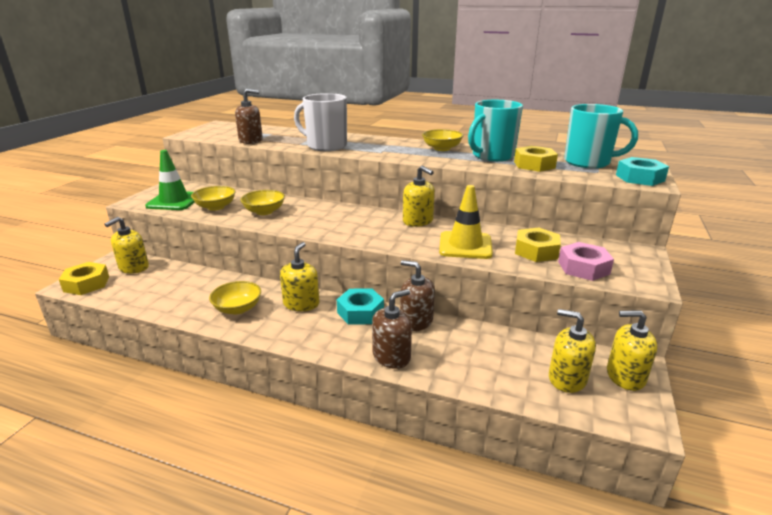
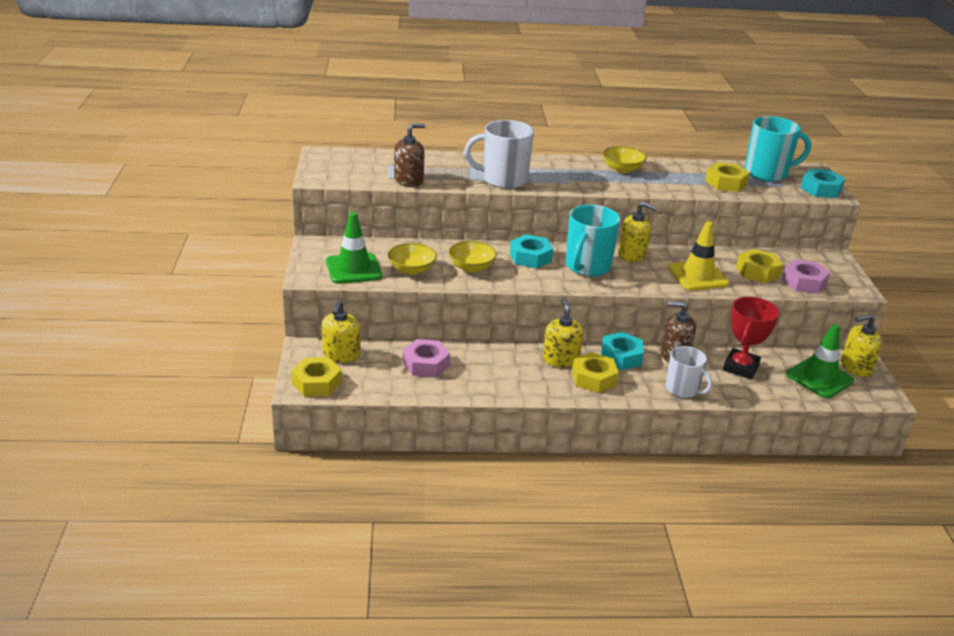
camera: 25 degrees left, 5 degrees up
yellow bowl [209,281,261,315] -> none
brown soap dispenser [372,289,412,369] -> white mug [666,346,712,398]
turquoise mug [468,100,523,161] -> turquoise mug moved to [566,205,621,276]
yellow soap dispenser [549,309,596,393] -> green traffic cone [786,324,854,398]
none -> pink nut [403,339,450,377]
none -> turquoise nut [510,234,553,268]
none -> yellow nut [572,352,619,393]
none -> red trophy [723,297,779,379]

